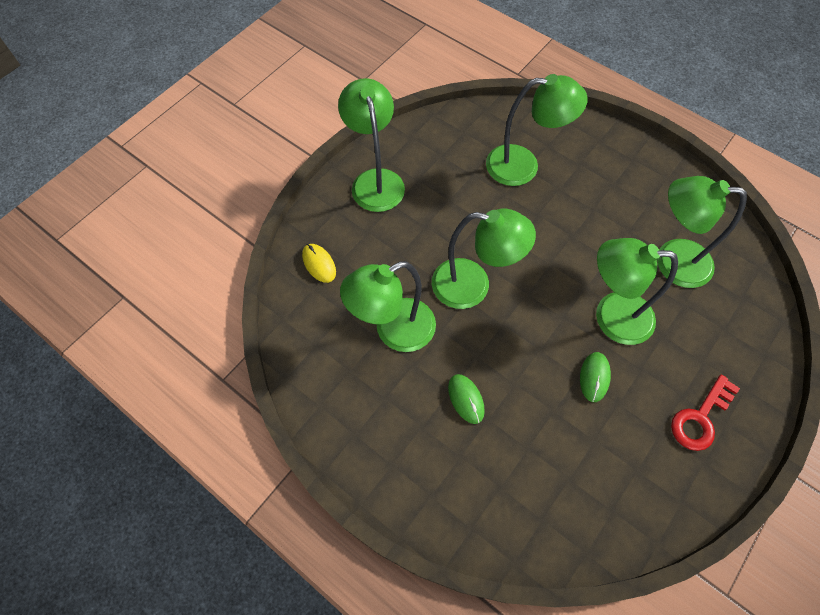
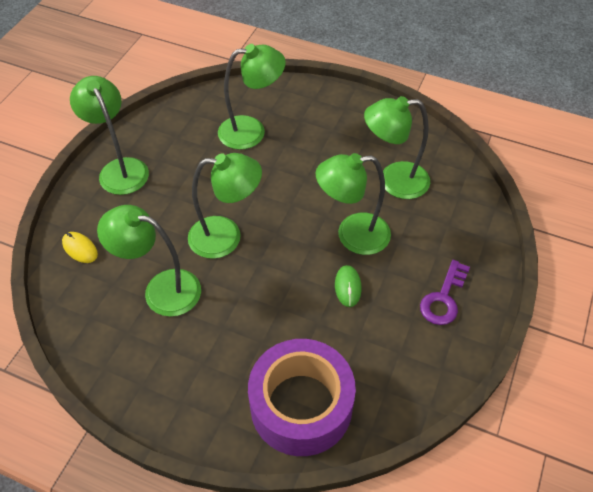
camera: 15 degrees left, 10 degrees down
green lamp [340,261,436,352] -> green lamp turned 60 degrees clockwise [97,205,201,317]
green mouse [448,374,485,424] -> none
red key [671,374,740,451] -> purple key [420,260,470,325]
none -> purple tape [248,339,356,456]

